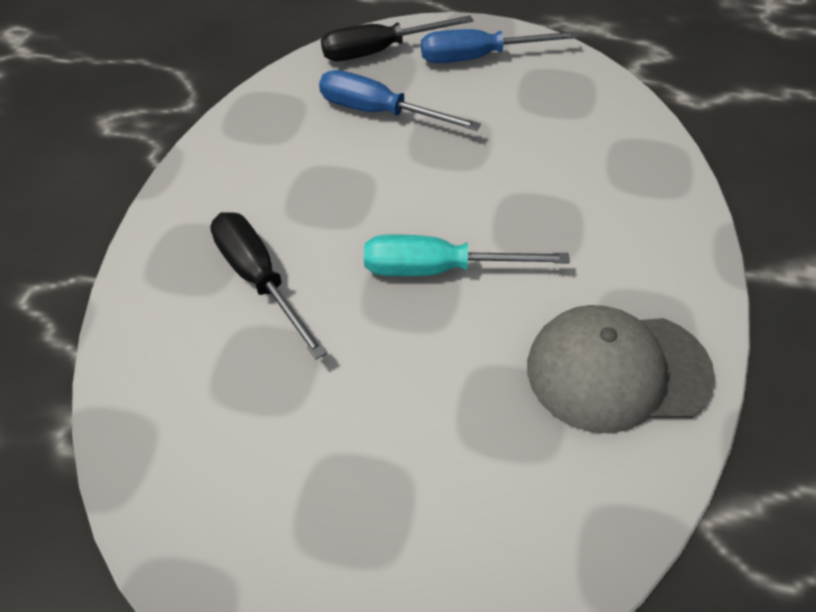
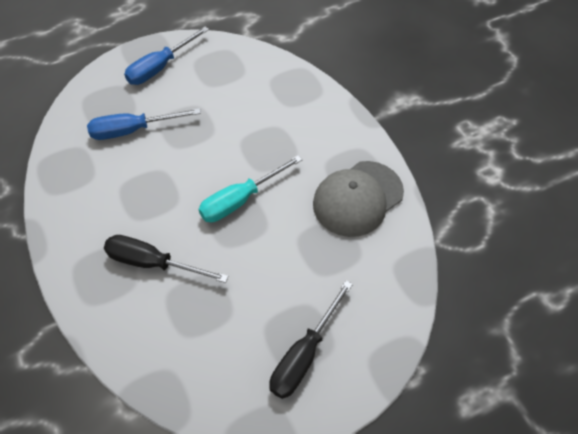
camera: 40 degrees left, 5 degrees up
black screwdriver [321,15,474,61] -> black screwdriver moved to [269,280,353,399]

